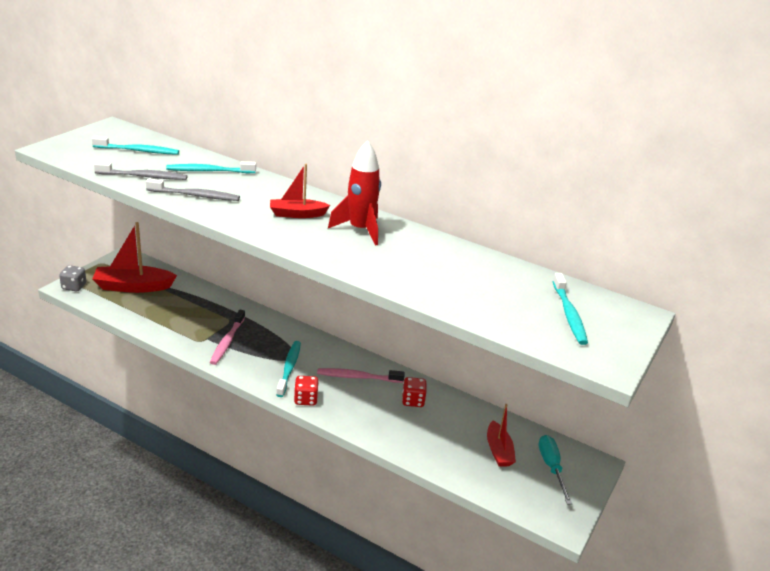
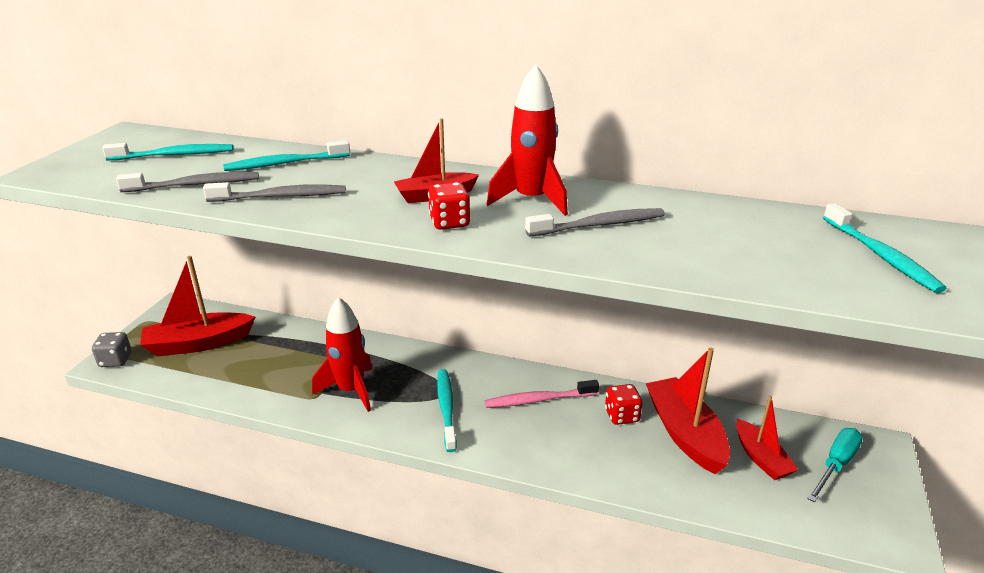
camera: 10 degrees left, 0 degrees up
pink toothbrush [210,310,245,365] -> red rocket [312,297,372,412]
red dice [294,376,319,406] -> red dice moved to [428,182,471,230]
turquoise screwdriver [539,435,572,504] -> turquoise screwdriver turned 60 degrees clockwise [807,428,863,502]
none -> grey toothbrush [525,208,665,237]
none -> red boat [646,348,730,474]

